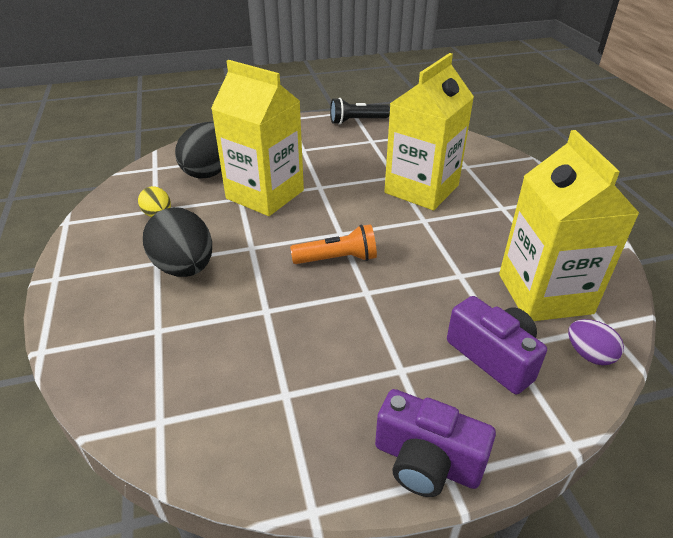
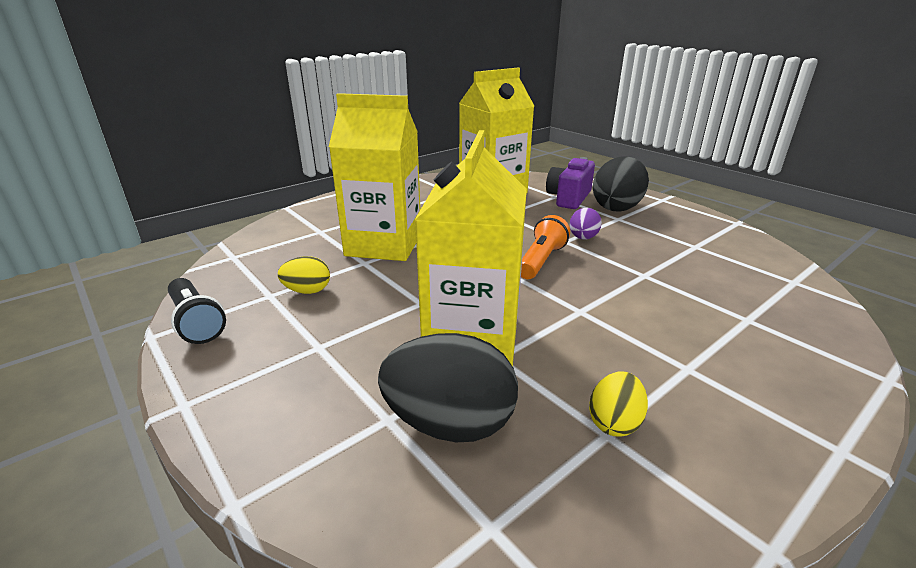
camera: 115 degrees left, 10 degrees down
black egg [143,207,212,277] -> black egg moved to [593,157,649,212]
orange flashlight [290,224,377,264] -> orange flashlight turned 60 degrees clockwise [521,215,570,279]
purple camera [375,389,496,497] -> none
purple egg [568,319,624,365] -> purple egg moved to [570,208,602,239]
none -> yellow egg [278,256,330,294]

